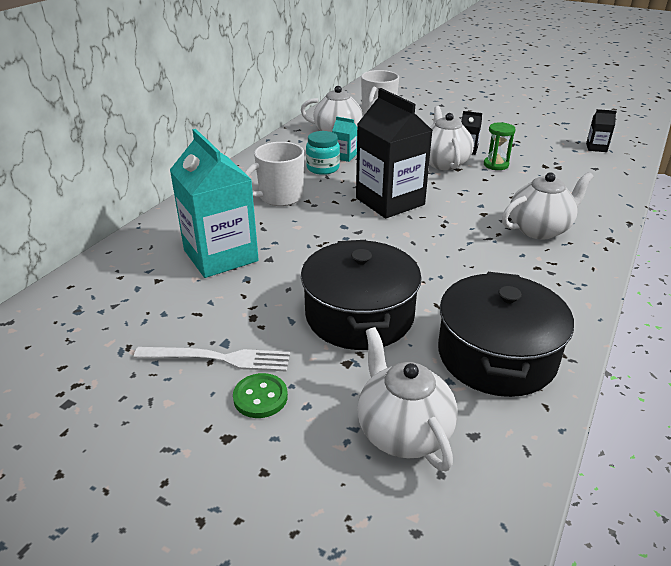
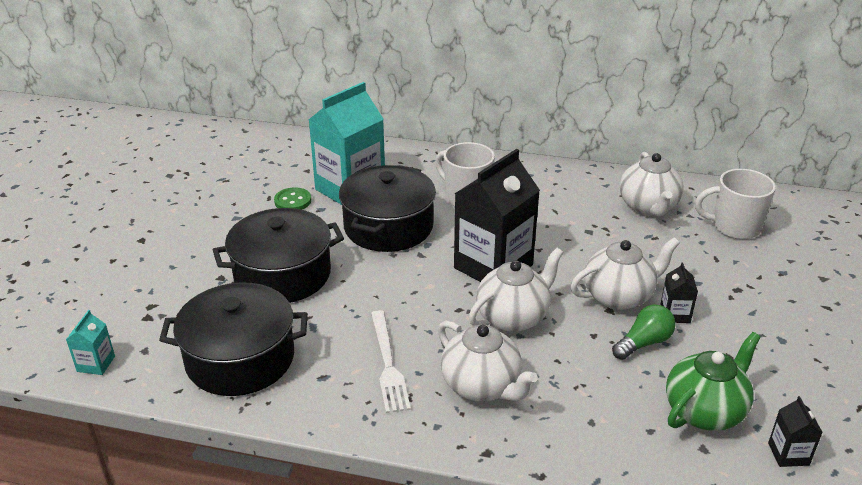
camera: 75 degrees right, 0 degrees up
white fork [134,347,290,372] -> white fork moved to [371,310,411,413]
green button [233,373,288,418] -> green button moved to [274,187,311,210]
turquoise jar [306,131,340,175] -> none
turquoise carton [332,116,357,162] -> turquoise carton moved to [66,310,115,375]
white teapot [357,327,458,471] -> white teapot moved to [469,248,564,332]
green hourglass [484,122,516,170] -> green light bulb [612,304,676,360]
none -> black pot [339,165,436,252]
none -> green teapot [666,332,761,431]

